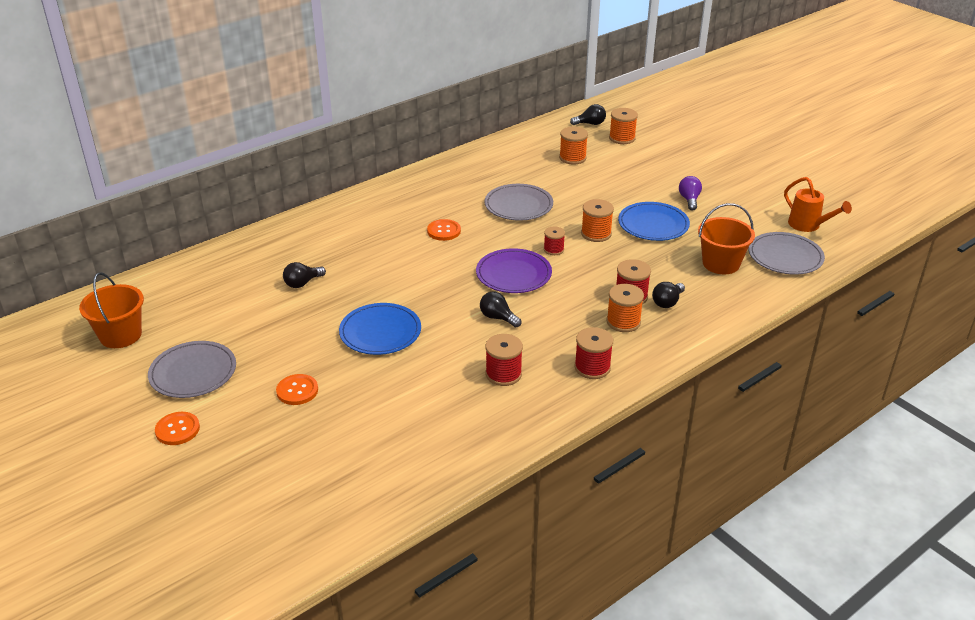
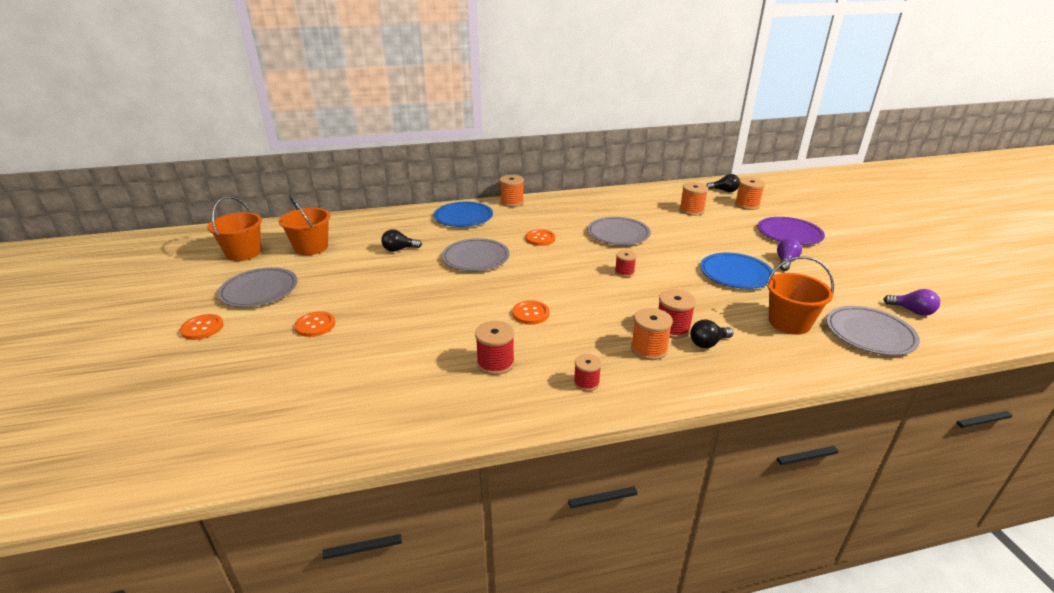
camera: 25 degrees right, 5 degrees down
blue plate [339,303,421,355] -> blue plate moved to [434,202,493,227]
purple plate [476,248,552,293] -> purple plate moved to [758,217,825,245]
black light bulb [480,292,521,328] -> orange button [512,300,549,325]
red spool [574,327,613,379] -> red spool [574,354,602,391], size x0.66
orange spool [581,199,614,242] -> orange spool moved to [500,175,524,207]
orange watering can [784,177,852,232] -> purple light bulb [883,289,940,316]
none -> orange bucket [279,194,330,255]
none -> grey plate [442,238,510,271]

